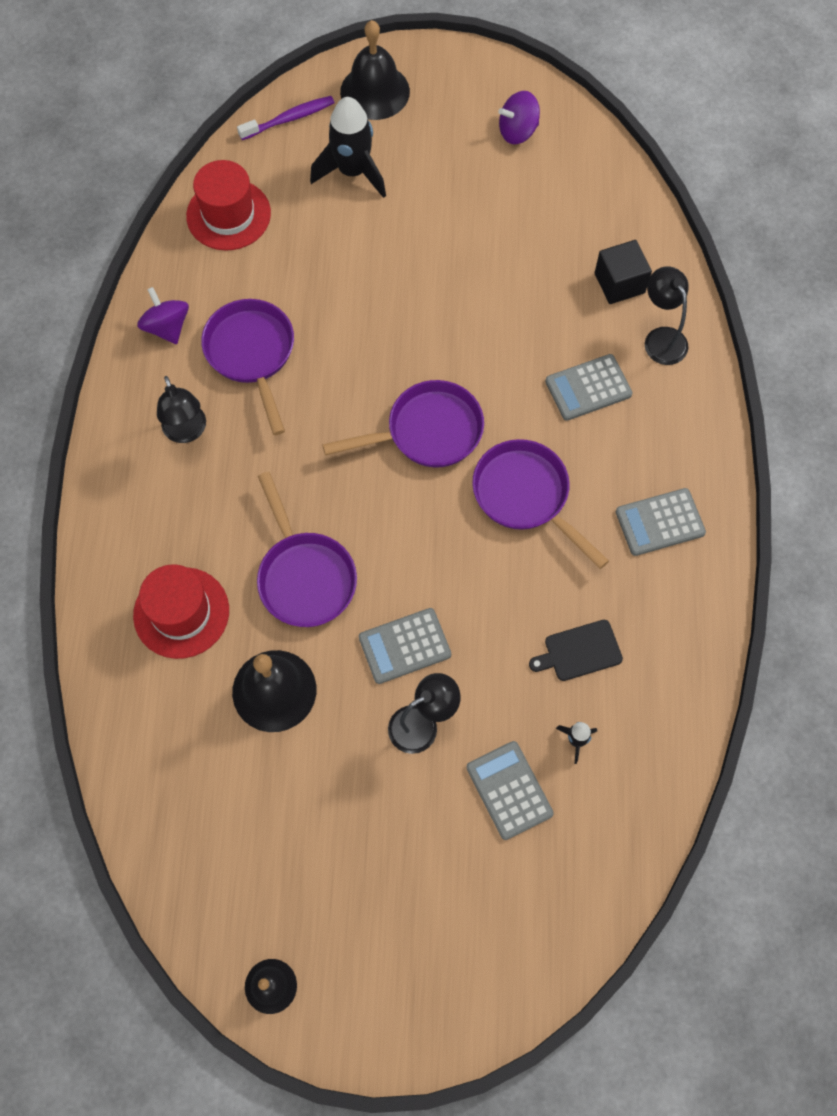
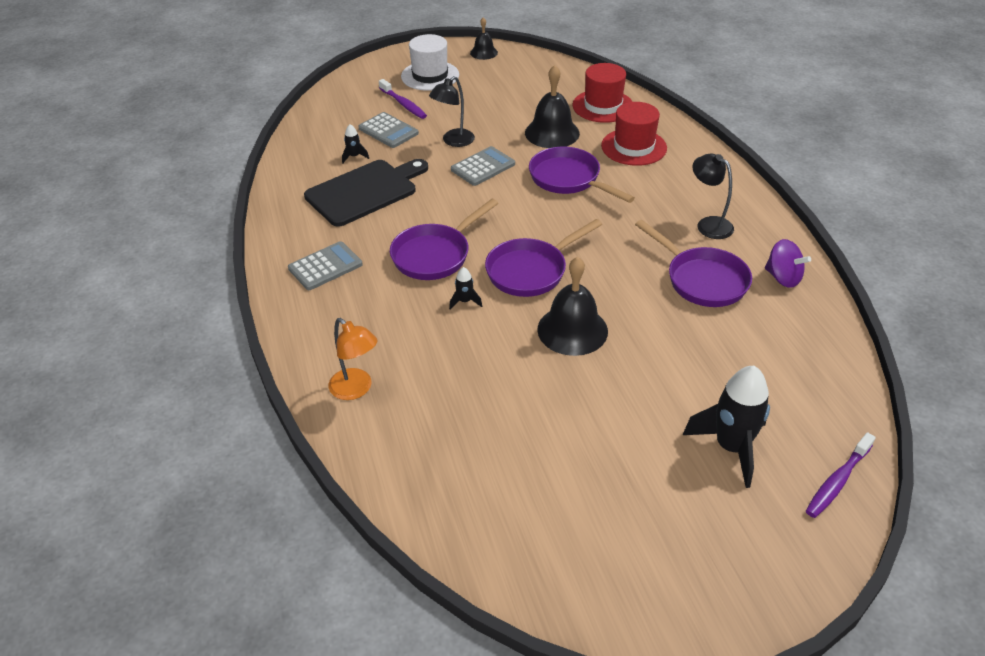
camera: 160 degrees right, 25 degrees down
red hat [186,160,271,251] -> red hat moved to [573,63,633,123]
black bell [340,20,410,120] -> black bell moved to [537,257,608,356]
purple pan [472,439,609,569] -> purple pan turned 105 degrees clockwise [390,199,498,280]
purple spinning top [498,91,540,144] -> none
black cutting board [529,620,623,681] -> black cutting board [304,159,428,227], size x1.97
grey calculator [545,354,633,421] -> none
black cube [595,240,652,304] -> none
black lamp [645,266,689,365] -> orange lamp [328,318,377,400]
none -> purple toothbrush [379,79,427,119]
none -> white hat [401,34,459,91]
none -> black rocket [449,267,482,310]

